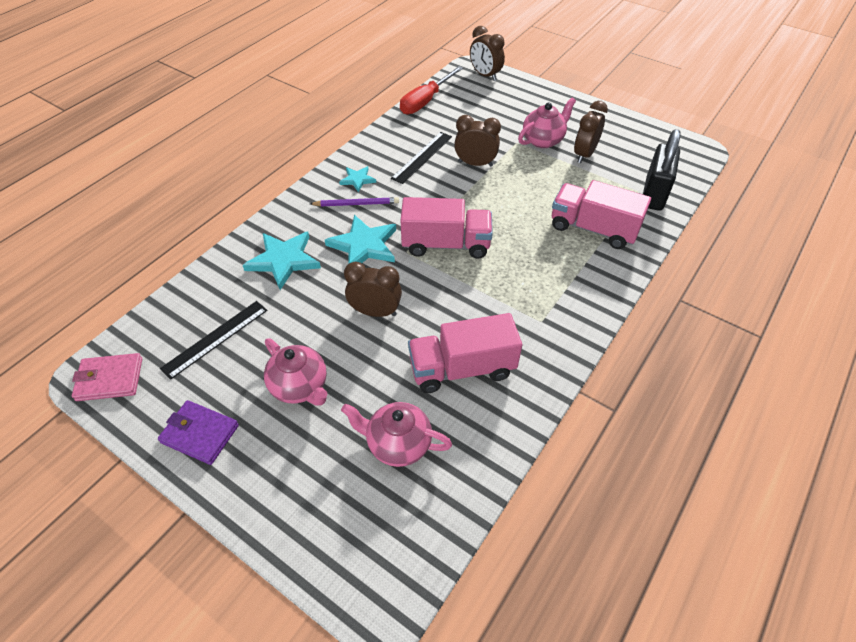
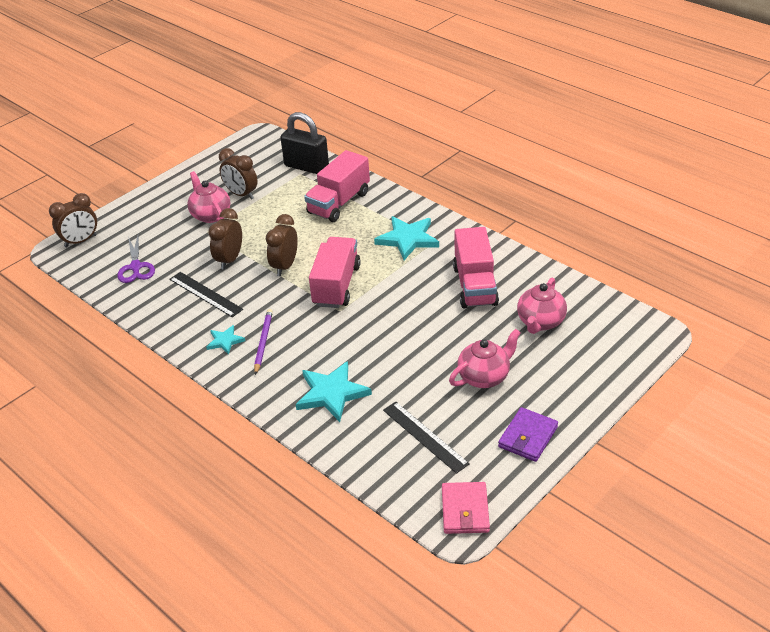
camera: 80 degrees left, 10 degrees down
turquoise star [325,215,396,264] -> turquoise star moved to [374,216,439,260]
brown clock [344,262,402,317] -> brown clock moved to [266,214,298,276]
red screwdriver [400,66,463,114] -> none
none -> purple scissors [117,236,155,283]

